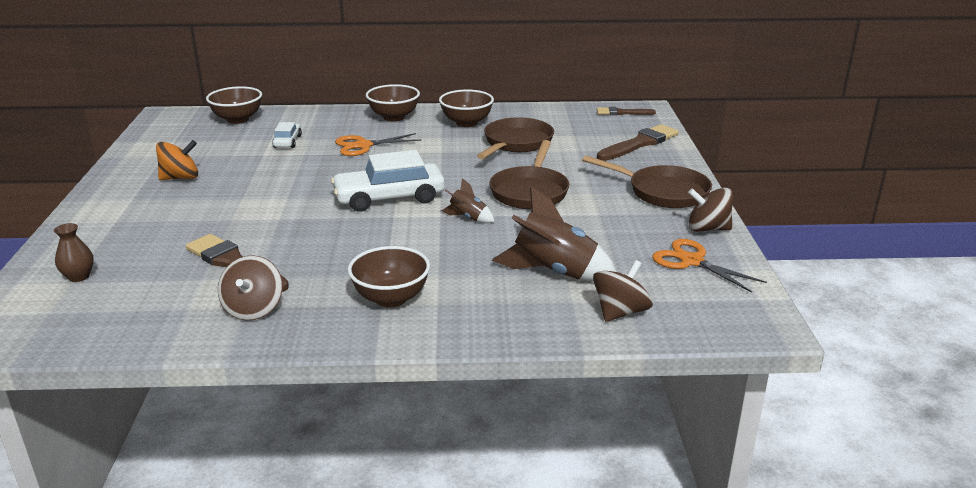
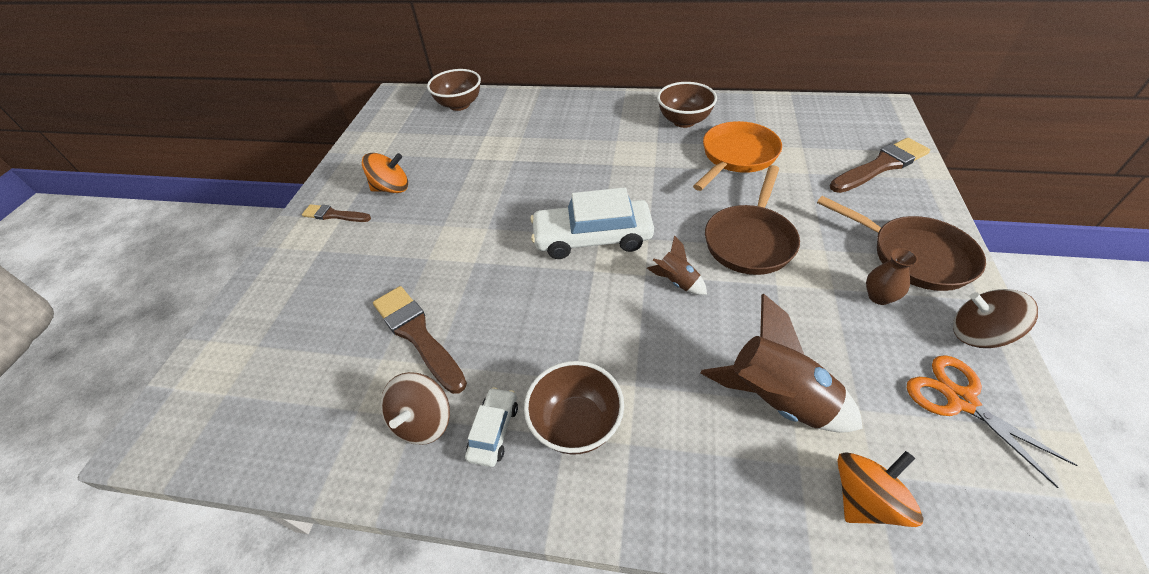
camera: 15 degrees right, 20 degrees up
brown vase [54,223,94,282] -> brown vase moved to [866,248,918,305]
white car [272,122,302,148] -> white car moved to [465,387,518,467]
orange scissors [335,133,422,156] -> none
brown bowl [366,84,420,121] -> none
brown pan [477,117,554,159] -> orange pan [693,121,782,191]
brown spinning top [593,260,653,322] -> orange spinning top [837,451,923,527]
brown brush [597,107,656,115] -> brown brush moved to [302,204,371,222]

